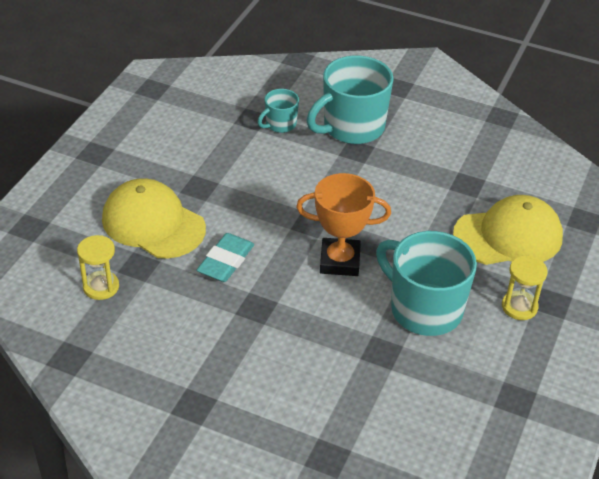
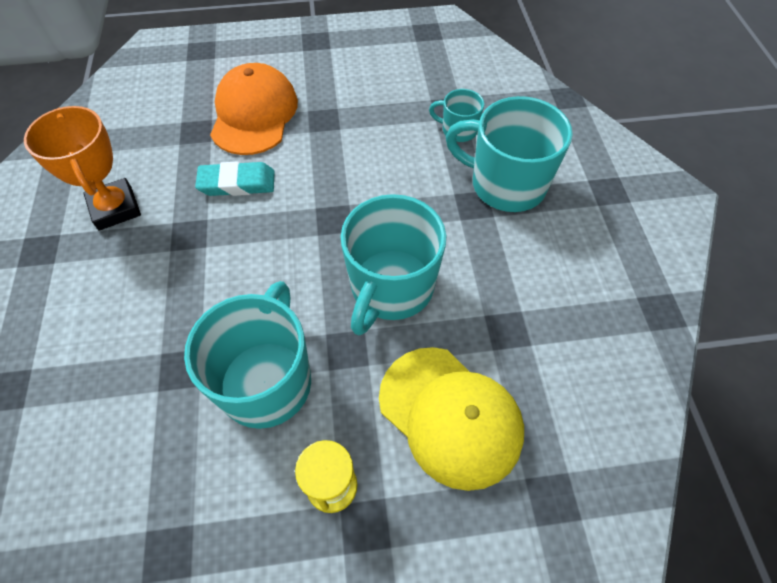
camera: 60 degrees right, 15 degrees up
yellow hourglass [77,235,119,300] -> none
yellow cap [102,178,206,259] -> orange cap [210,63,298,155]
orange trophy [296,173,391,276] -> orange trophy moved to [24,106,141,231]
none -> turquoise mug [340,194,446,336]

